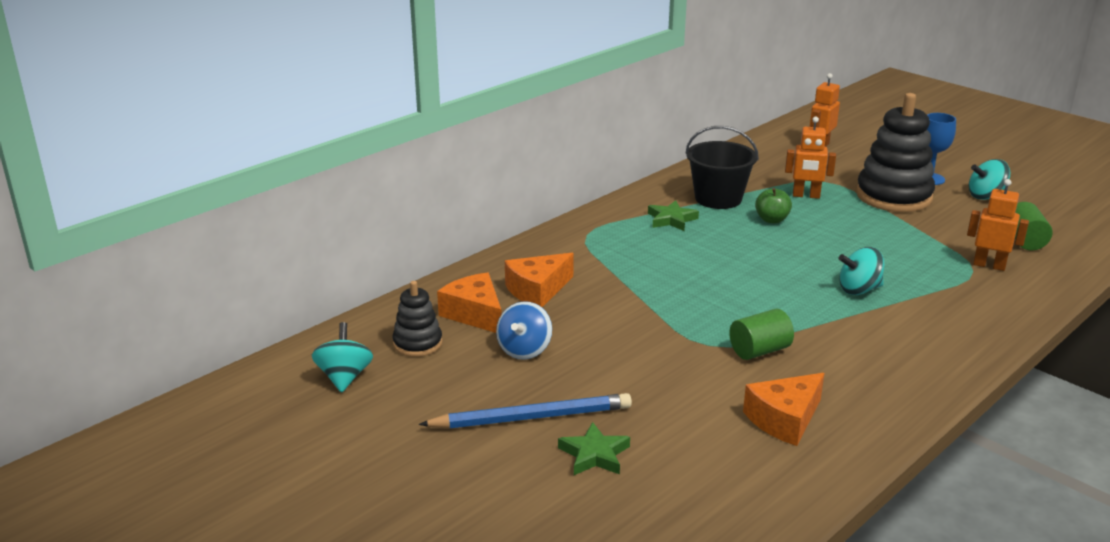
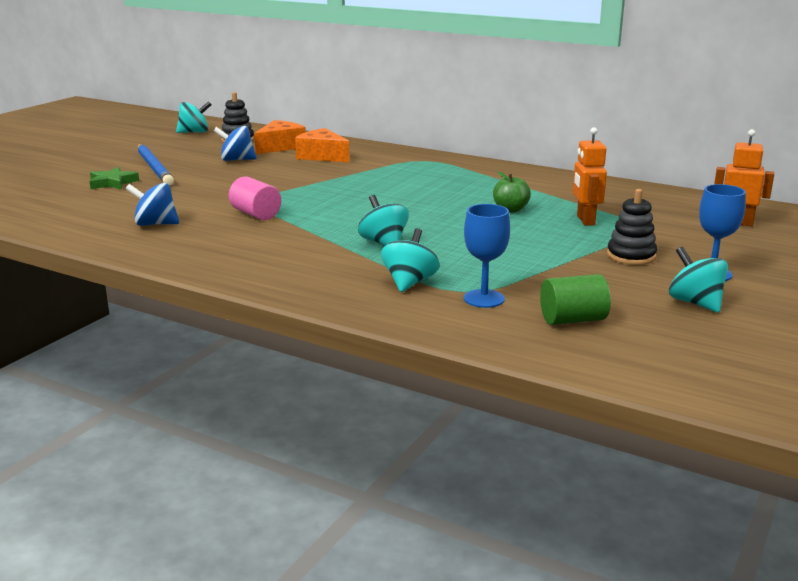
camera: 75 degrees right, 5 degrees down
green star [648,200,699,231] -> none
black bucket [686,126,759,209] -> none
green cylinder [729,309,794,360] -> pink cylinder [229,176,281,220]
orange cheese [743,373,824,446] -> blue spinning top [126,183,180,226]
black stacking toy [856,93,935,212] -> black stacking toy [607,189,657,265], size x0.52
orange robot [967,179,1029,271] -> blue goblet [464,204,510,308]
none -> turquoise spinning top [381,228,440,292]

